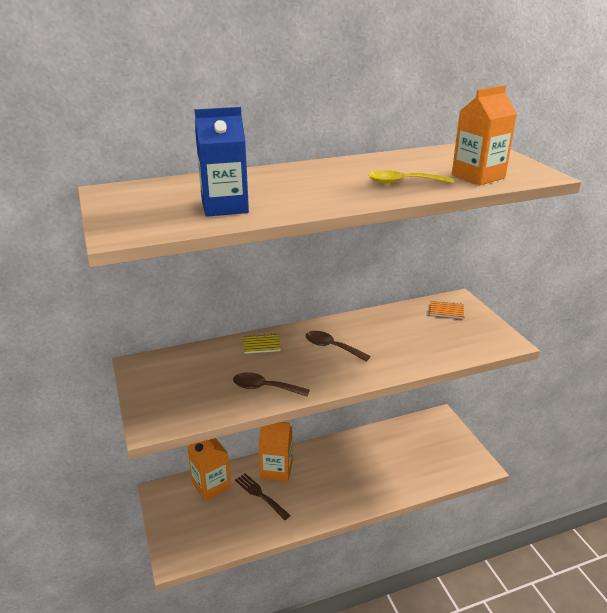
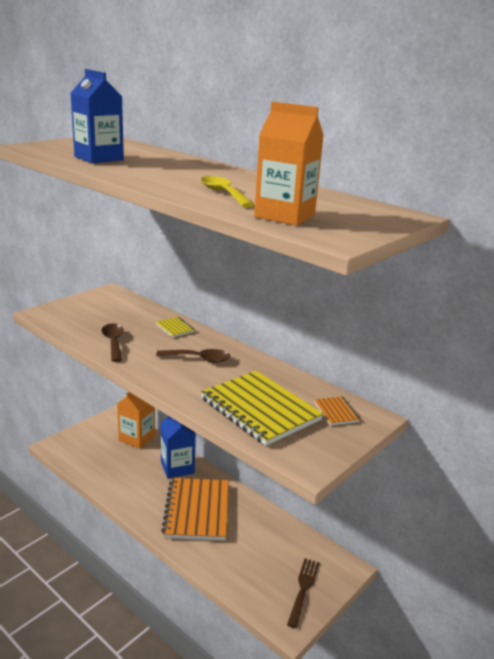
camera: 60 degrees right, 5 degrees down
brown fork [235,473,291,520] -> brown fork moved to [287,558,319,628]
orange carton [259,422,293,482] -> blue carton [160,416,196,479]
brown spoon [306,331,371,361] -> brown spoon turned 90 degrees clockwise [156,349,231,363]
none -> orange notebook [161,478,229,541]
none -> yellow notebook [201,371,323,446]

